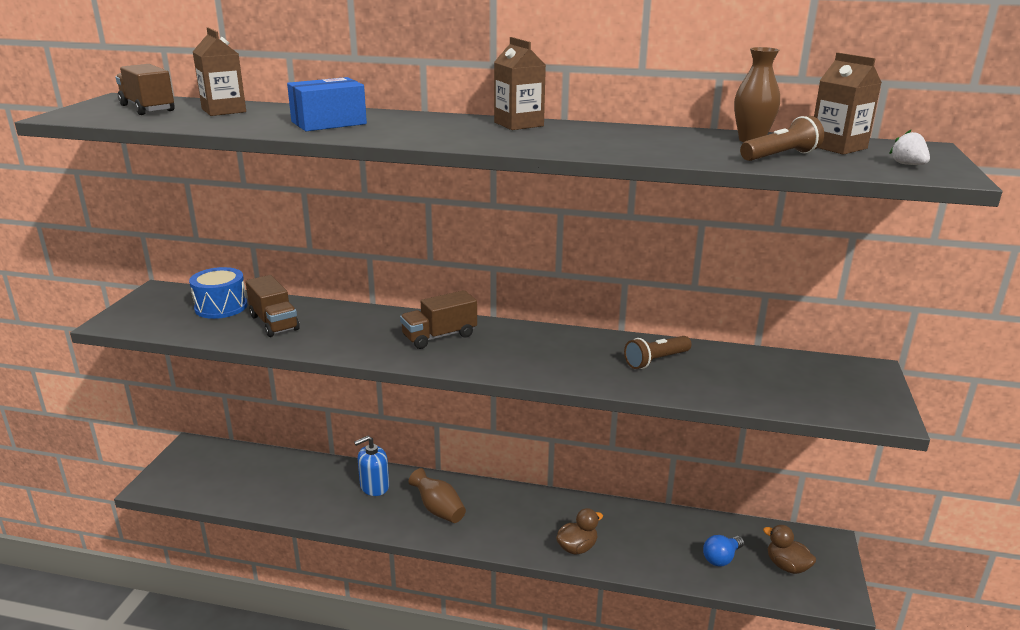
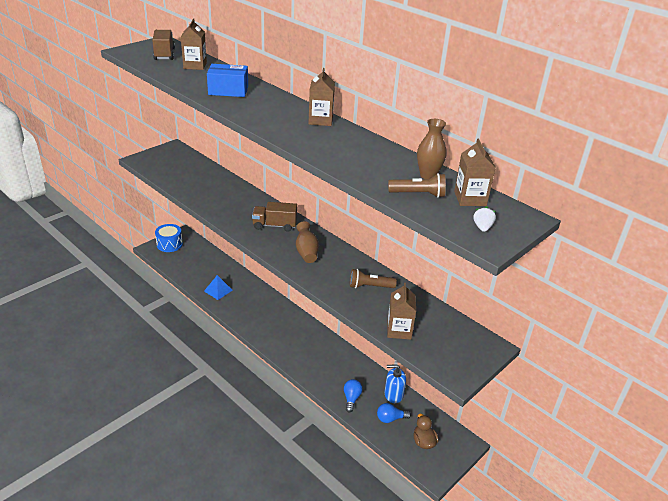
camera: 30 degrees right, 10 degrees up
blue drum [189,267,247,319] -> blue drum moved to [155,224,183,252]
brown truck [245,275,300,337] -> none
blue soap dispenser [354,436,389,496] -> blue soap dispenser moved to [384,364,406,403]
brown vase [409,468,466,523] -> brown vase moved to [296,221,319,263]
brown duck [556,508,603,555] -> none
none -> blue pyramid [204,275,232,300]
none -> blue light bulb [344,379,363,412]
none -> brown carton [387,283,416,340]

